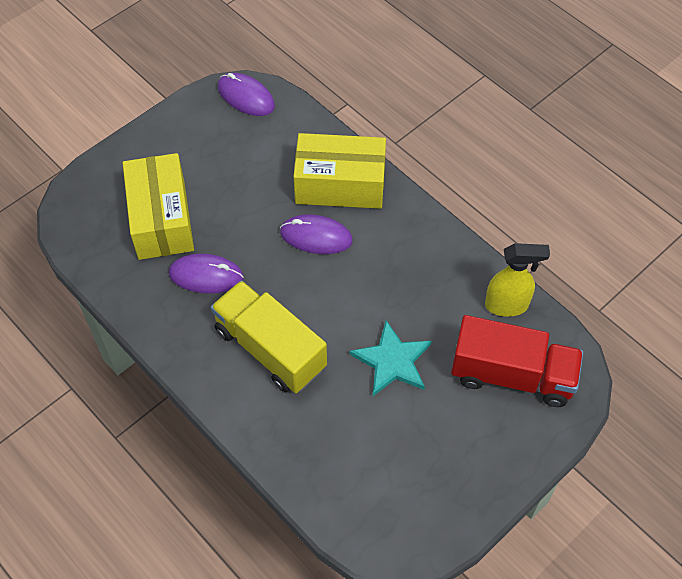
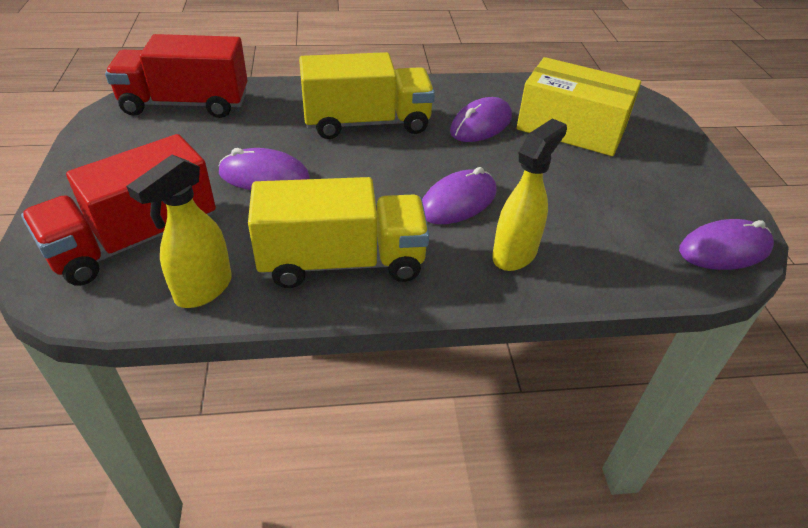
camera: 125 degrees right, 15 degrees down
yellow box [293,133,386,209] -> yellow spray bottle [492,119,567,271]
turquoise star [350,320,432,396] -> purple mouse [219,148,310,190]
none -> red truck [105,34,248,118]
none -> yellow truck [248,177,429,288]

